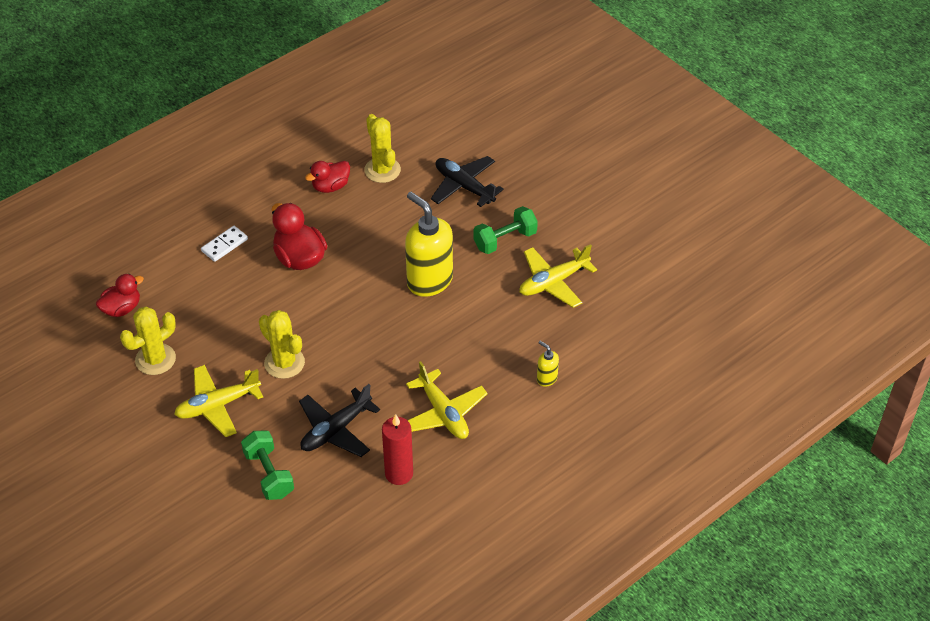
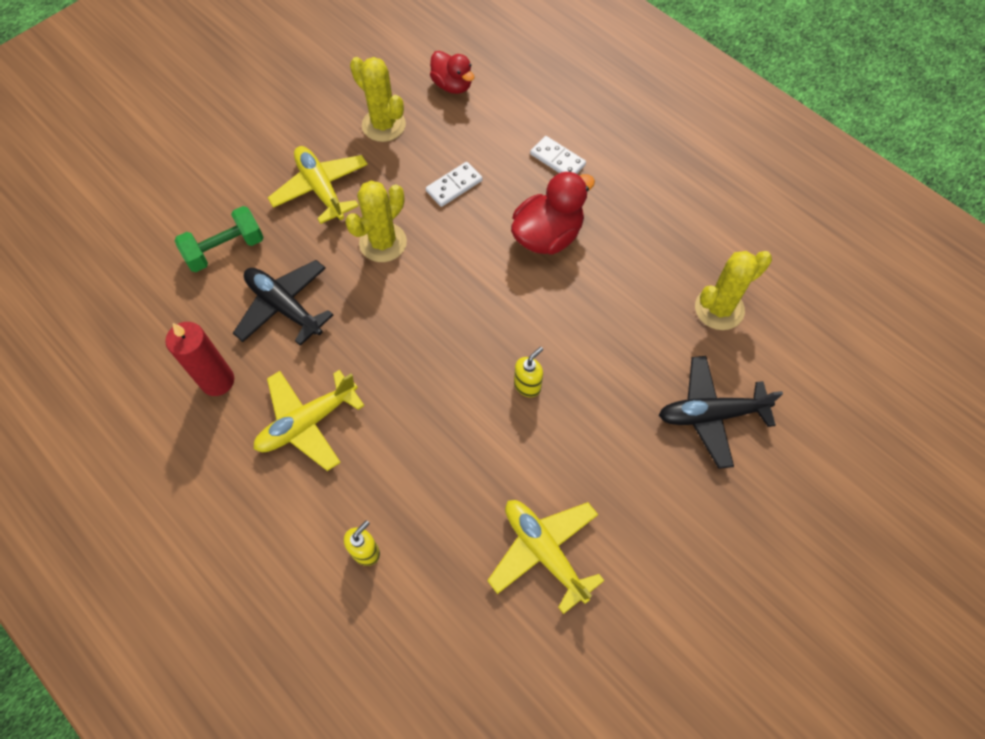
camera: 85 degrees right, 15 degrees up
red duck [305,161,350,193] -> none
yellow soap dispenser [405,192,453,297] -> yellow soap dispenser [514,347,543,397], size x0.44
black plane [431,156,504,207] -> black plane turned 135 degrees counterclockwise [659,356,783,469]
green dumbbell [473,206,538,254] -> none
none -> white domino [426,162,482,207]

